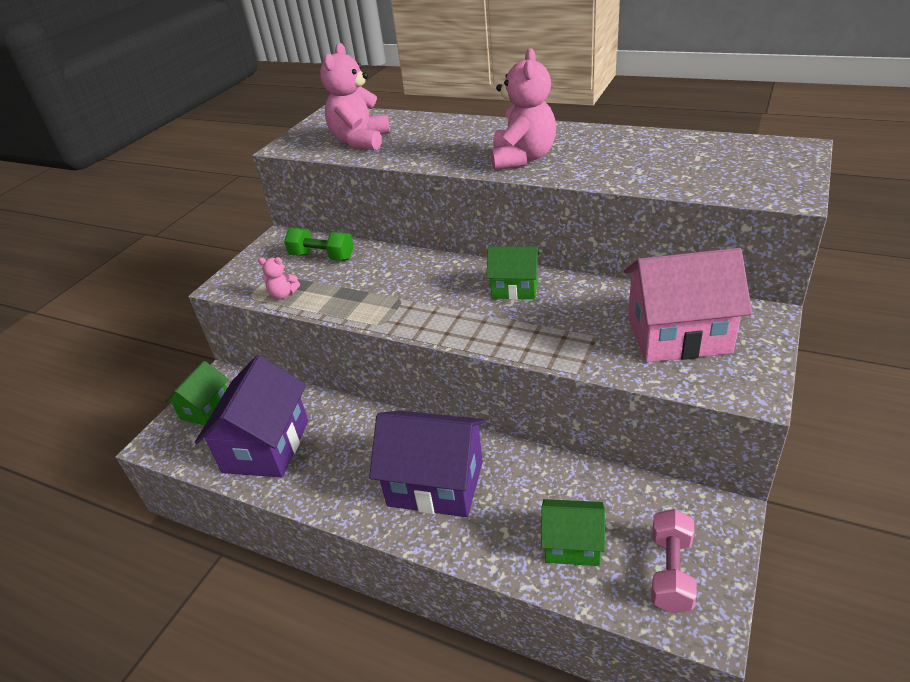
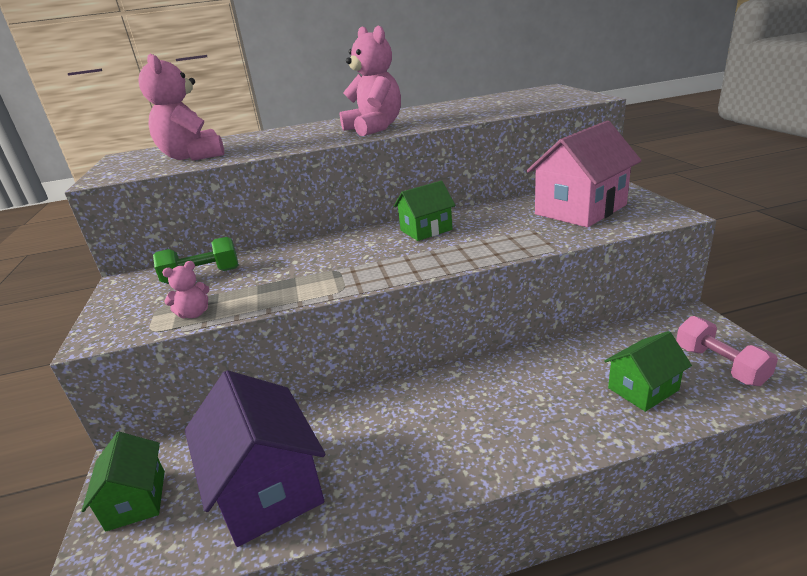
camera: 40 degrees left, 10 degrees down
purple house [369,411,485,517] -> none

